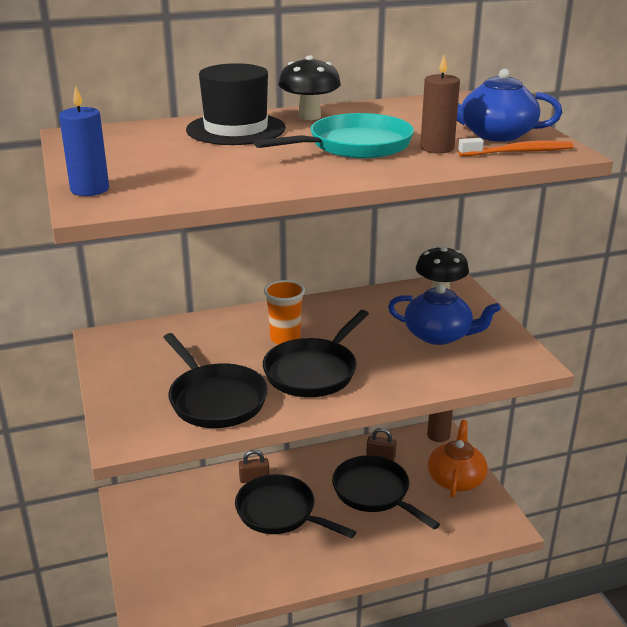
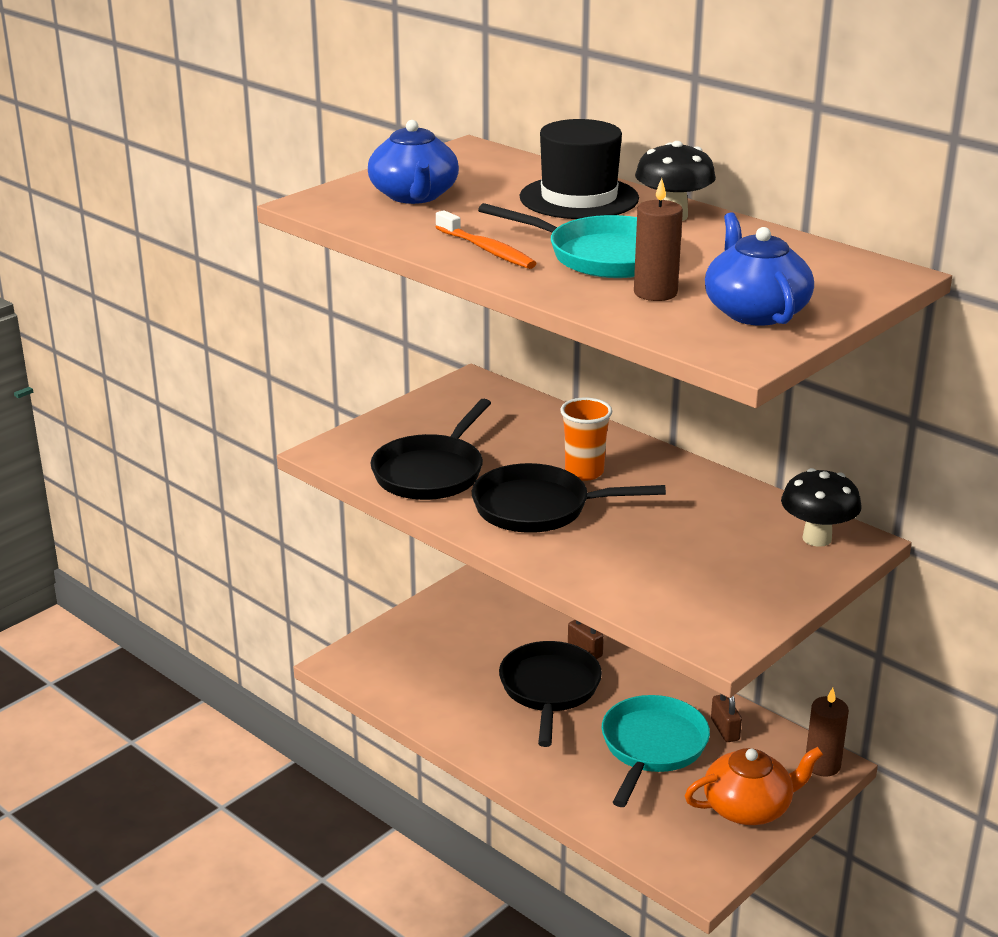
camera: 60 degrees right, 0 degrees up
blue candle [59,85,109,196] -> none
black pan [332,455,440,529] -> turquoise pan [602,695,710,807]
blue teapot [388,284,501,345] -> blue teapot moved to [368,120,459,204]
orange toothbrush [458,138,574,156] -> orange toothbrush moved to [436,210,537,269]

